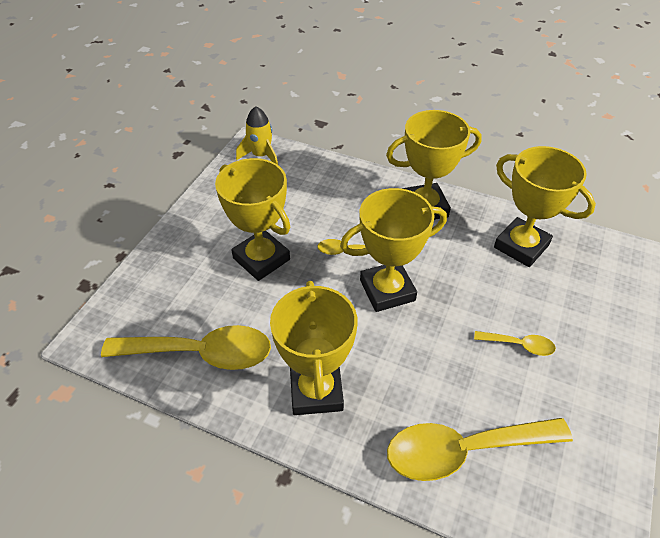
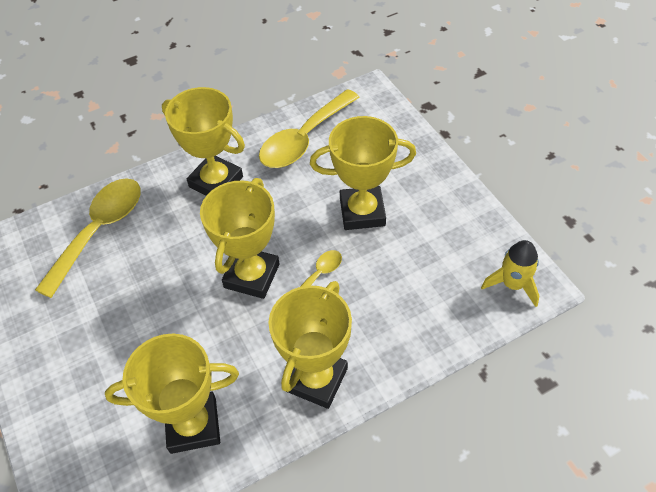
camera: 130 degrees right, 5 degrees up
yellow spoon [474,331,556,356] -> none

